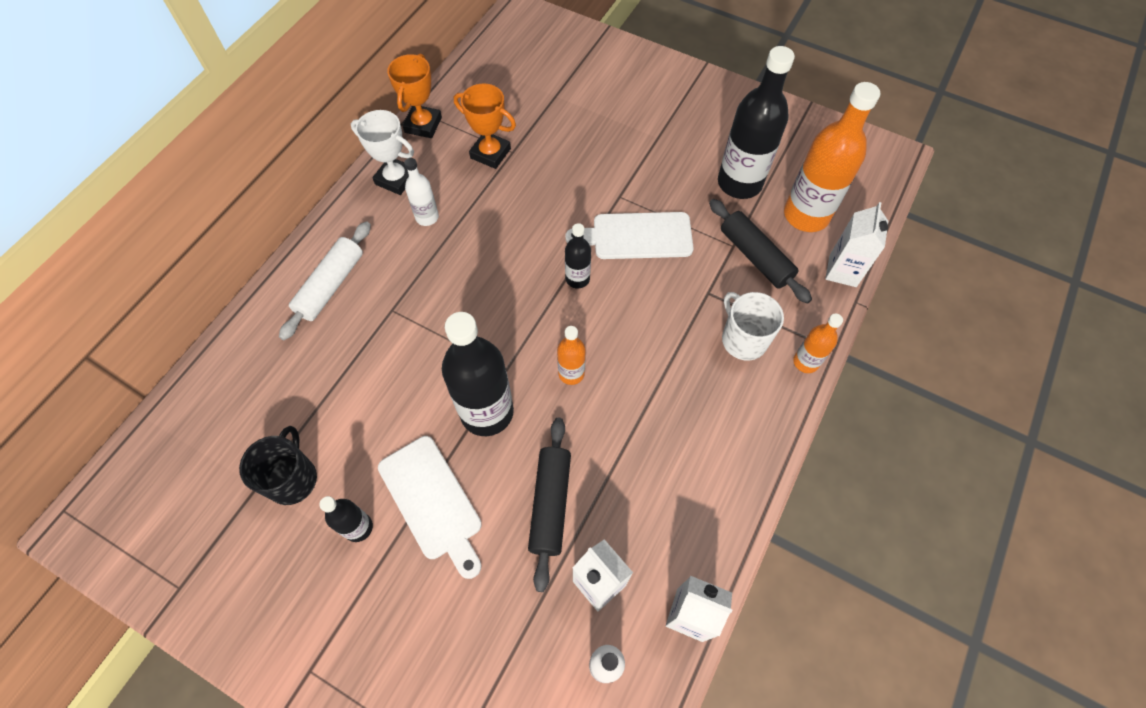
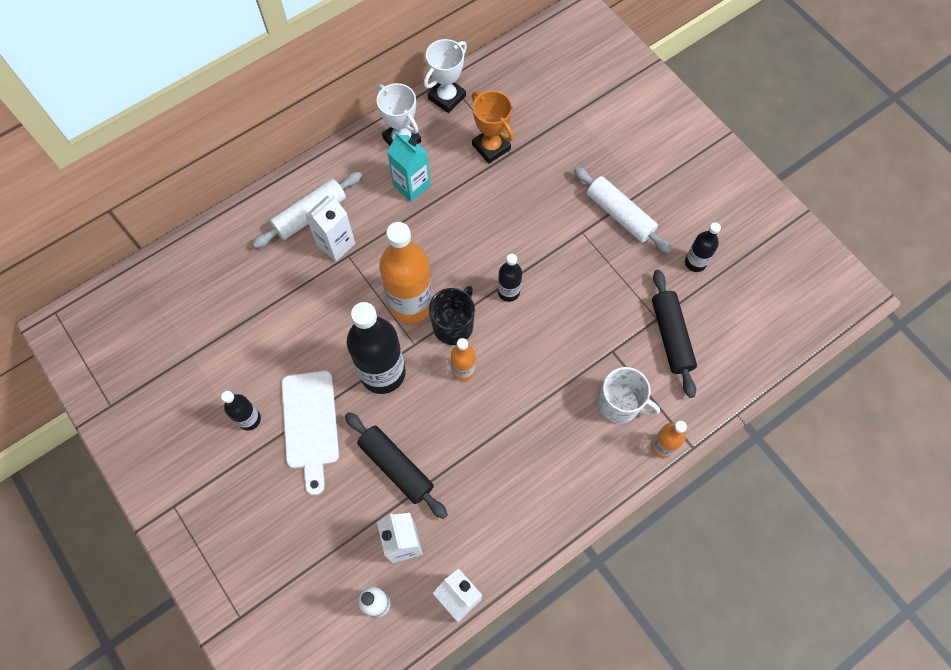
camera: 25 degrees right, 5 degrees up
black mug [239,426,317,505] -> black mug moved to [429,286,475,345]
orange trophy [387,54,442,138] -> white trophy [424,39,467,113]
white bottle [404,158,439,226] -> turquoise carton [387,132,431,202]
black rolling pin [528,418,571,592] -> black rolling pin turned 75 degrees counterclockwise [345,412,448,519]
white cutting board [565,212,694,259] -> none
black bottle [718,46,795,199] -> black bottle [685,222,721,272], size x0.50
white mug [722,292,784,361] -> white mug turned 120 degrees clockwise [598,367,660,424]
orange bottle [784,82,880,232] -> orange bottle moved to [379,222,433,323]
white carton [825,202,888,287] -> white carton moved to [305,194,355,261]
none -> white rolling pin [574,167,672,254]

